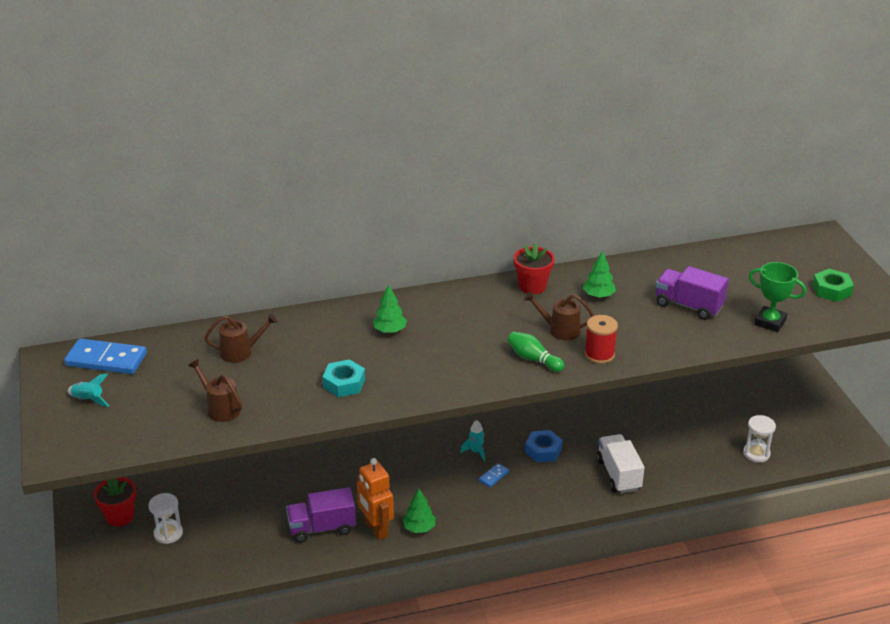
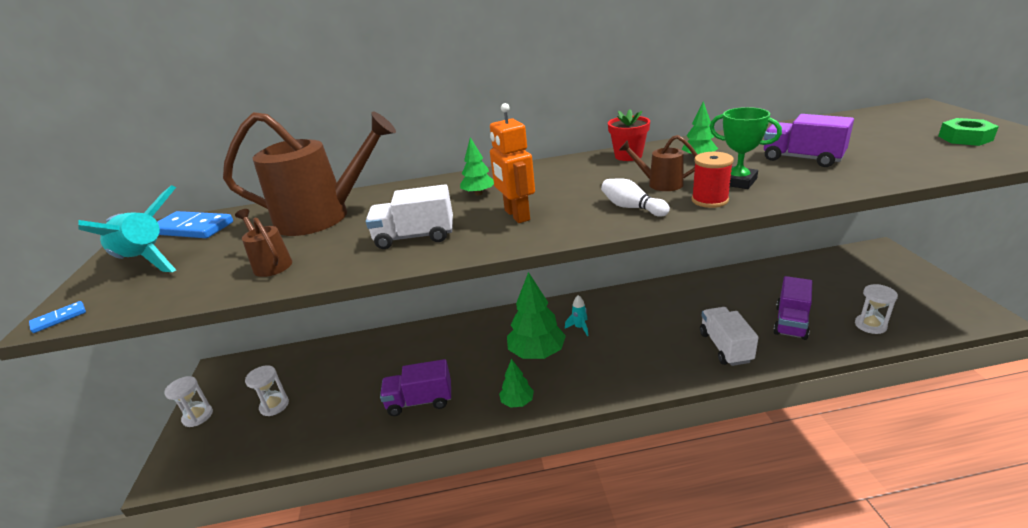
camera: 10 degrees right, 5 degrees down
turquoise rocket [68,373,109,407] -> turquoise rocket [79,185,176,272], size x2.31
red flower pot [94,477,136,526] -> none
brown watering can [204,313,278,363] -> brown watering can [223,112,396,236], size x2.23
turquoise nut [322,359,365,397] -> white truck [366,184,453,249]
orange robot [357,458,394,540] -> orange robot moved to [490,103,535,223]
blue domino [479,463,509,488] -> blue domino moved to [29,301,86,333]
green bowling pin [508,332,564,372] -> white bowling pin [601,178,670,217]
blue nut [525,430,563,462] -> none
green trophy [749,262,806,332] -> green trophy moved to [710,107,782,189]
none -> white hourglass [164,376,213,427]
none -> green tree [507,272,566,359]
none -> purple truck [773,276,812,340]

